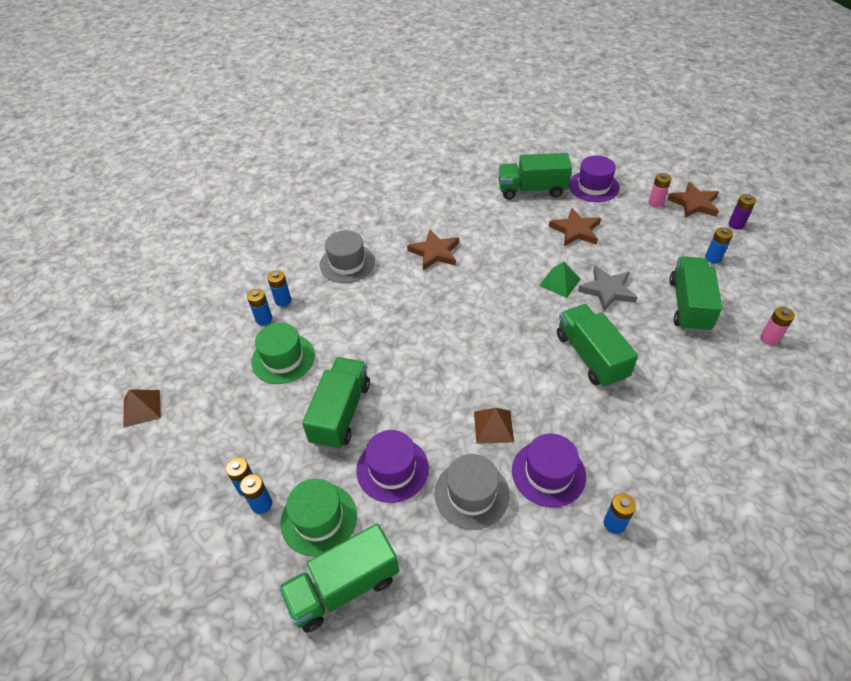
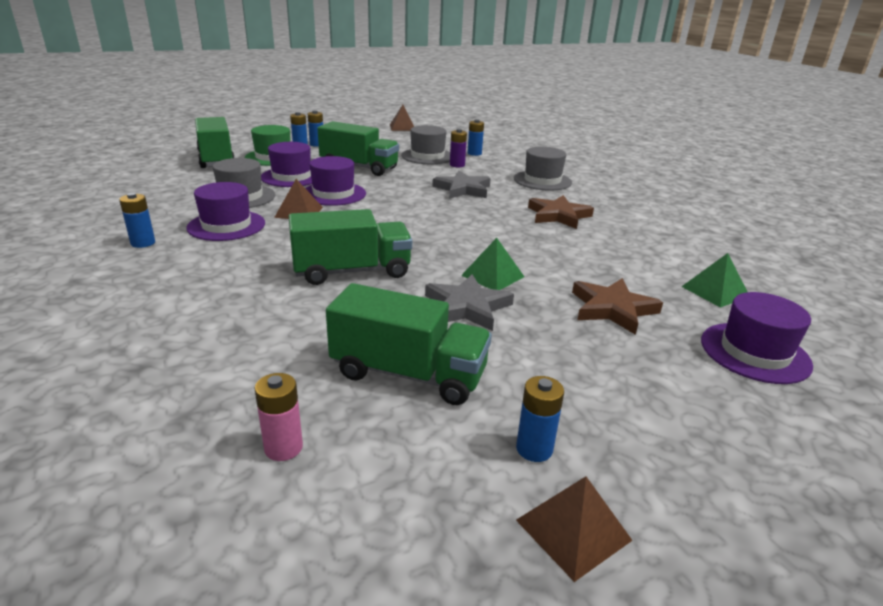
camera: 95 degrees right, 20 degrees down
green hat [251,323,315,384] -> grey hat [401,125,450,164]
blue battery [267,270,291,307] -> none
green truck [499,153,572,200] -> green pyramid [681,253,747,308]
pink battery [648,173,671,207] -> none
brown star [667,182,719,218] -> none
purple battery [729,194,756,230] -> purple battery moved to [450,129,467,167]
none -> purple hat [305,156,366,206]
none -> grey star [432,171,491,199]
none -> brown pyramid [516,476,633,582]

